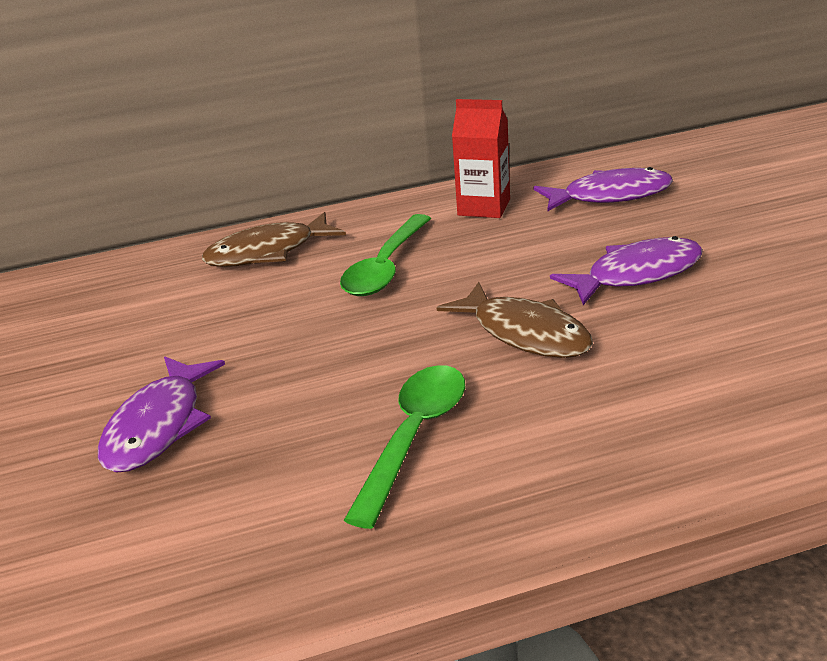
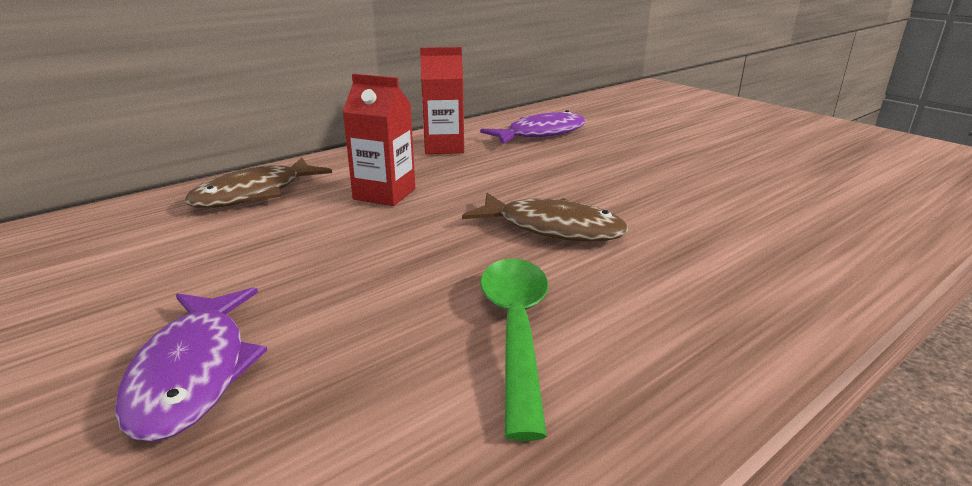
camera: 25 degrees left, 5 degrees down
green spoon [340,214,431,296] -> red carton [343,74,415,206]
purple fish [550,236,703,305] -> none

